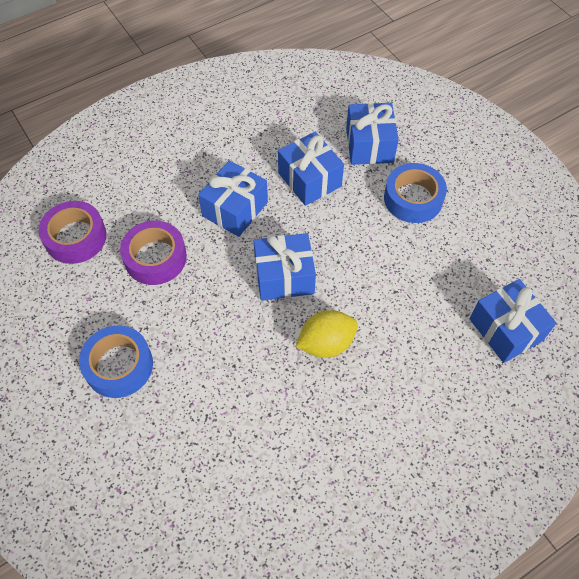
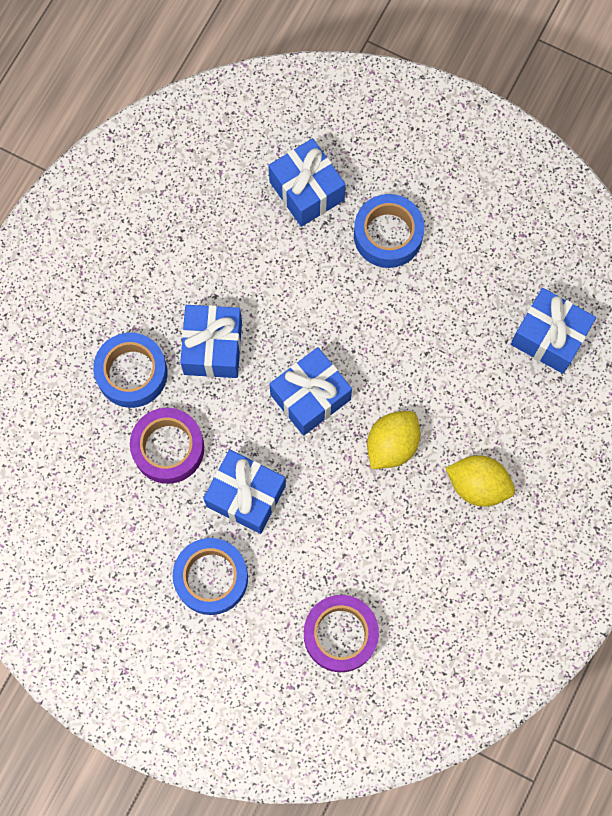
camera: 30 degrees left, 15 degrees up
purple tape [38,201,107,264] -> purple tape moved to [304,595,379,672]
blue gift [278,132,344,206] -> blue gift moved to [203,450,286,534]
none -> blue tape [93,333,167,408]
none -> yellow lemon [446,455,515,507]

